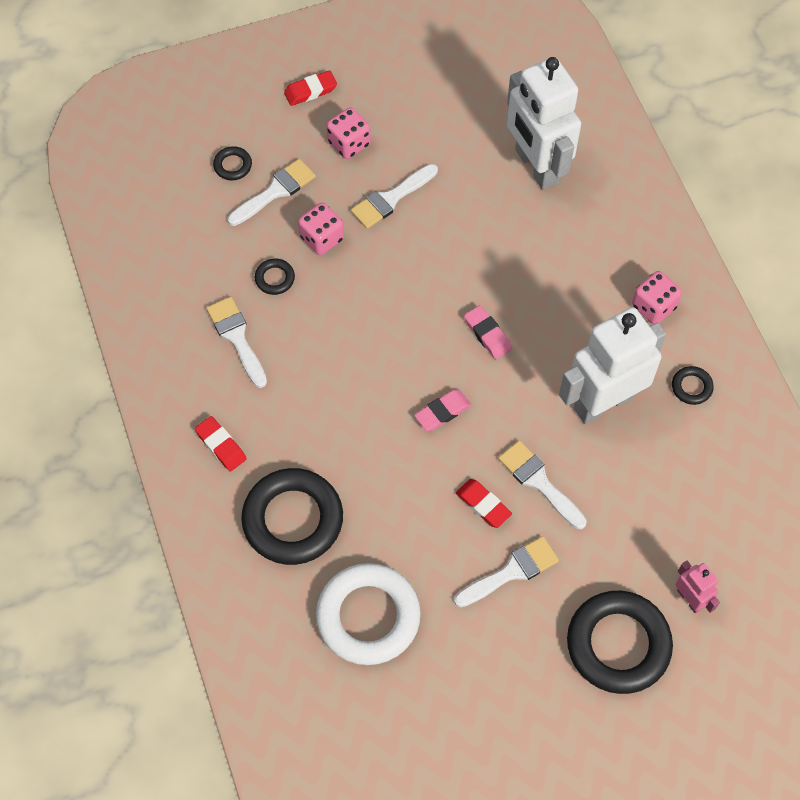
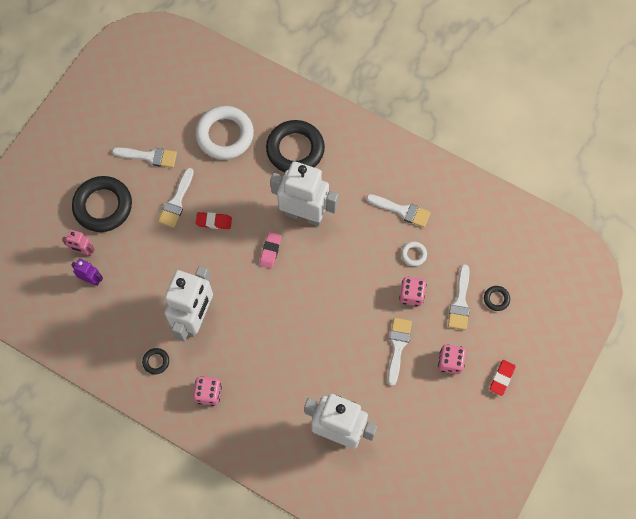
camera: 140 degrees right, 5 degrees up
red eraser [195,416,247,472] -> none
black ring [255,258,295,295] -> white ring [401,242,427,266]
pink eraser [464,305,512,359] -> none
white brush [498,440,587,529] -> white brush moved to [112,147,177,168]
none -> purple robot [71,258,103,286]
none -> white robot [270,161,338,226]

